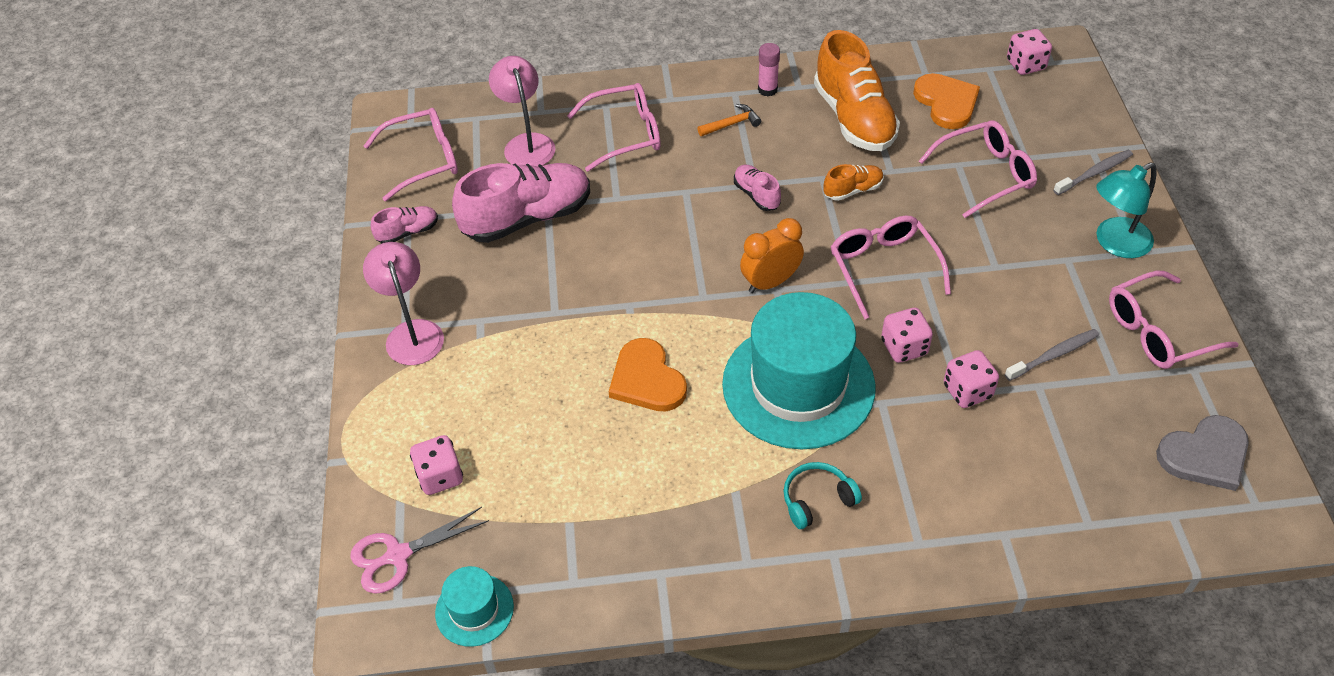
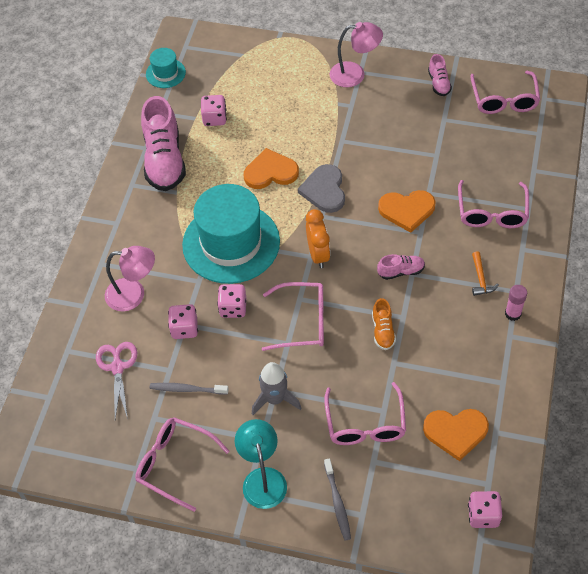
camera: 110 degrees right, 5 degrees up
pink scissors [350,507,489,594] -> pink scissors moved to [96,342,137,419]
pink dice [410,435,463,495] -> pink dice moved to [201,95,227,126]
pink shoe [452,163,590,243] -> pink shoe moved to [141,96,186,191]
pink lamp [489,56,556,166] -> pink lamp moved to [105,246,155,311]
turquoise headphones [784,462,862,529] -> none
orange shoe [814,30,900,151] -> none
grey toothbrush [1005,329,1099,381] -> grey toothbrush turned 105 degrees clockwise [150,383,229,395]
pink glasses [1109,271,1238,369] -> pink glasses turned 60 degrees counterclockwise [135,417,230,512]
grey heart [1156,415,1249,491] -> grey heart moved to [298,164,345,213]
none -> grey rocket [252,362,301,415]
none -> orange heart [378,190,436,233]

